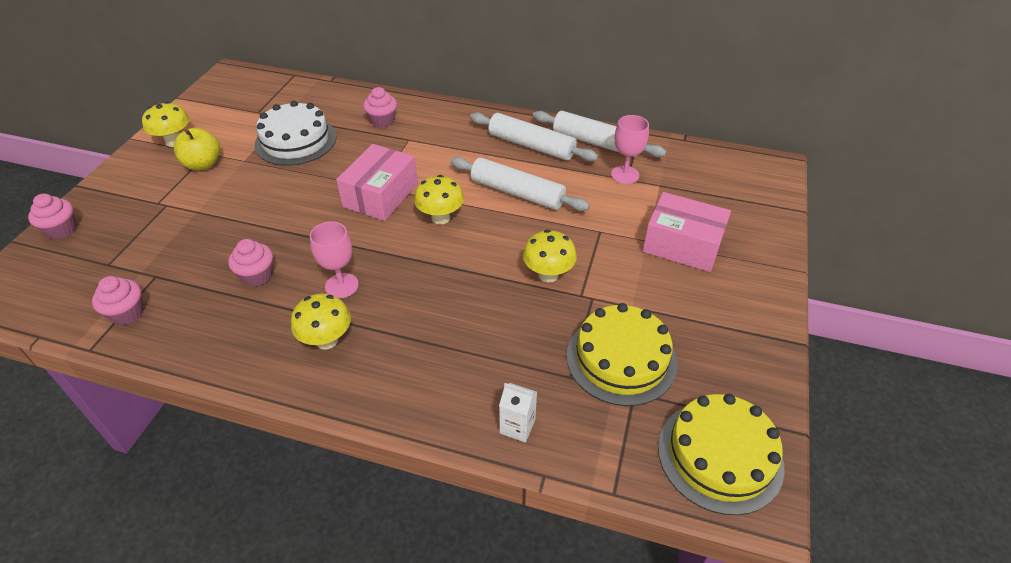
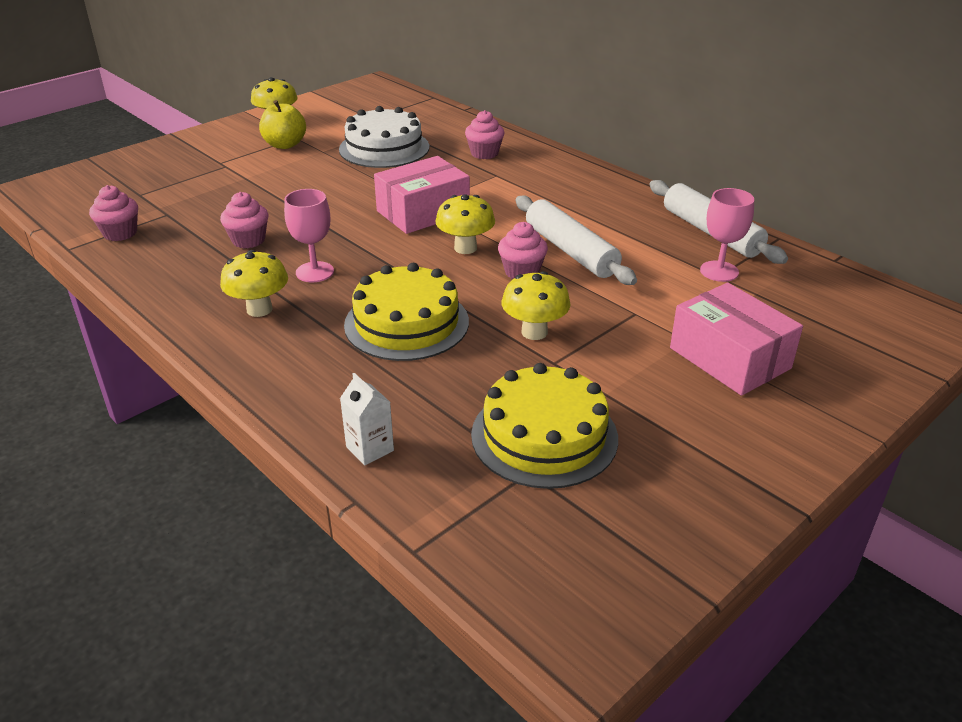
camera: 30 degrees right, 10 degrees down
pink cupcake [28,194,77,239] -> pink cupcake moved to [498,222,548,279]
white rolling pin [470,112,598,162] -> none
yellow cake [658,394,784,515] -> yellow cake moved to [344,263,469,361]

